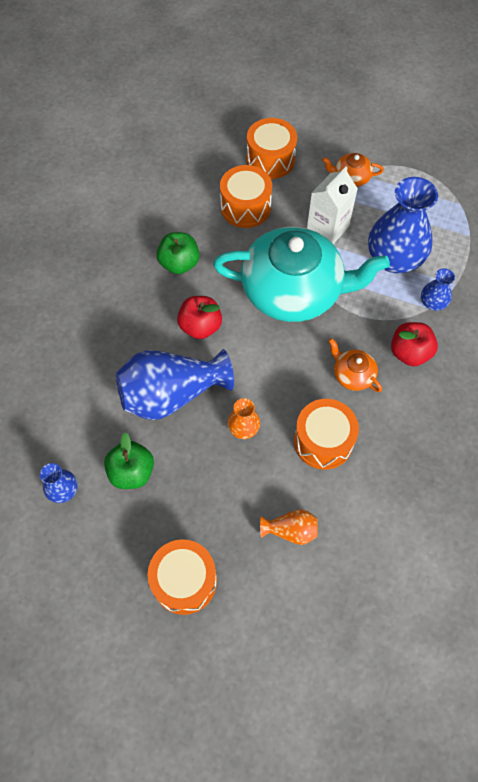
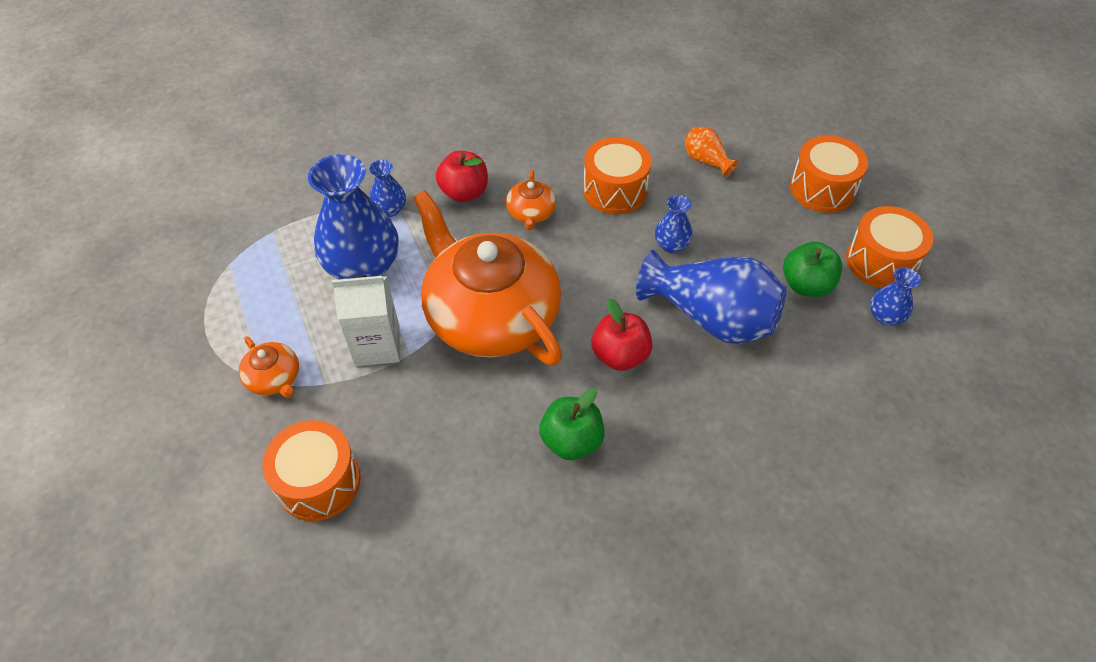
camera: 135 degrees left, 10 degrees down
turquoise teapot [213,227,390,322] -> orange teapot [413,190,562,366]
orange drum [220,165,272,228] -> orange drum moved to [846,206,933,288]
orange vase [227,398,260,439] -> blue vase [655,195,692,253]

